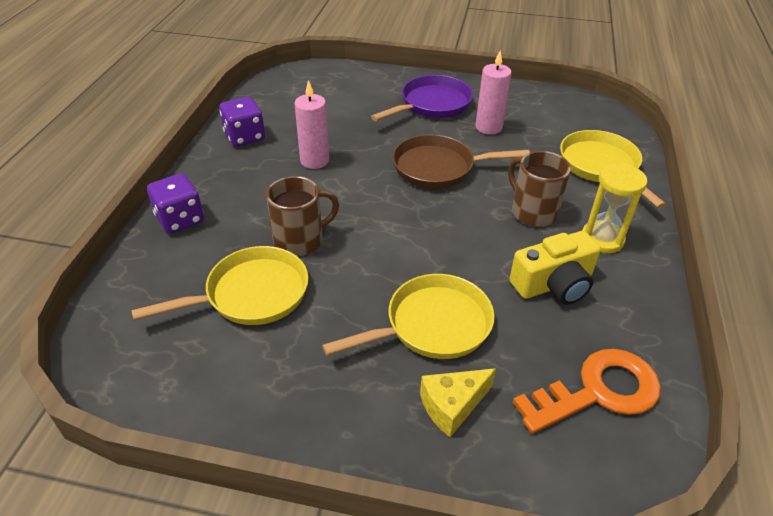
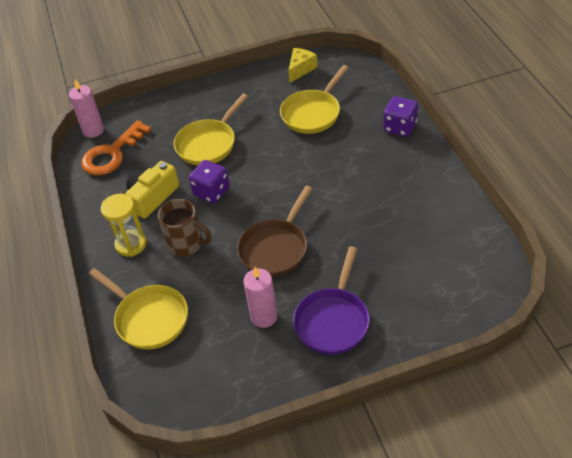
camera: 155 degrees right, 5 degrees up
purple dice [219,97,265,147] -> purple dice moved to [189,160,230,203]
brown mug [266,176,339,256] -> none
pink candle [294,80,329,169] -> pink candle moved to [69,79,104,138]
brown pan [392,134,530,189] -> brown pan turned 150 degrees clockwise [237,186,313,277]
yellow cheese [420,368,496,437] -> yellow cheese moved to [288,48,318,83]

